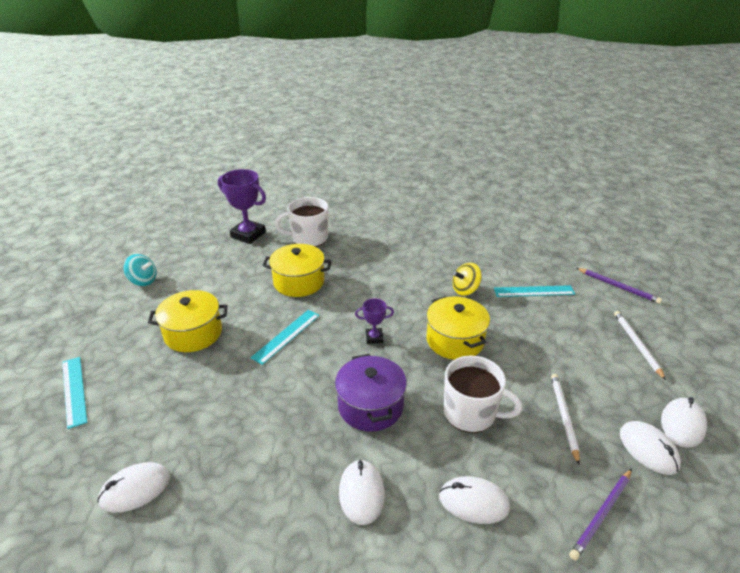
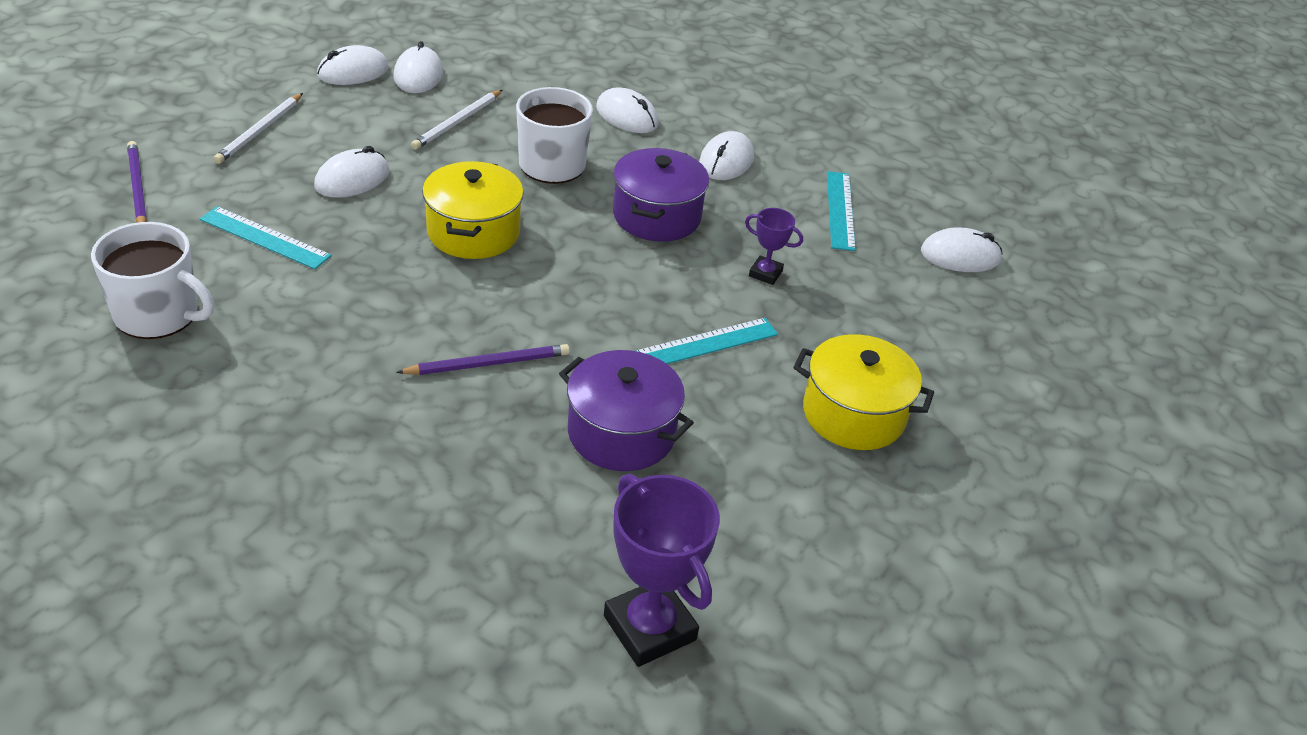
camera: 155 degrees left, 5 degrees up
turquoise ruler [62,357,87,429] -> turquoise ruler moved to [827,171,856,251]
turquoise spinning top [124,254,156,286] -> none
yellow pot [262,244,332,297] -> purple pot [559,350,694,471]
white mug [275,197,329,247] -> white mug moved to [91,222,214,339]
purple trophy [355,298,394,344] -> purple trophy moved to [745,208,803,285]
yellow spinning top [452,263,482,296] -> none
purple pencil [570,469,632,560] -> purple pencil moved to [396,344,570,375]
none -> white mouse [314,146,389,198]

